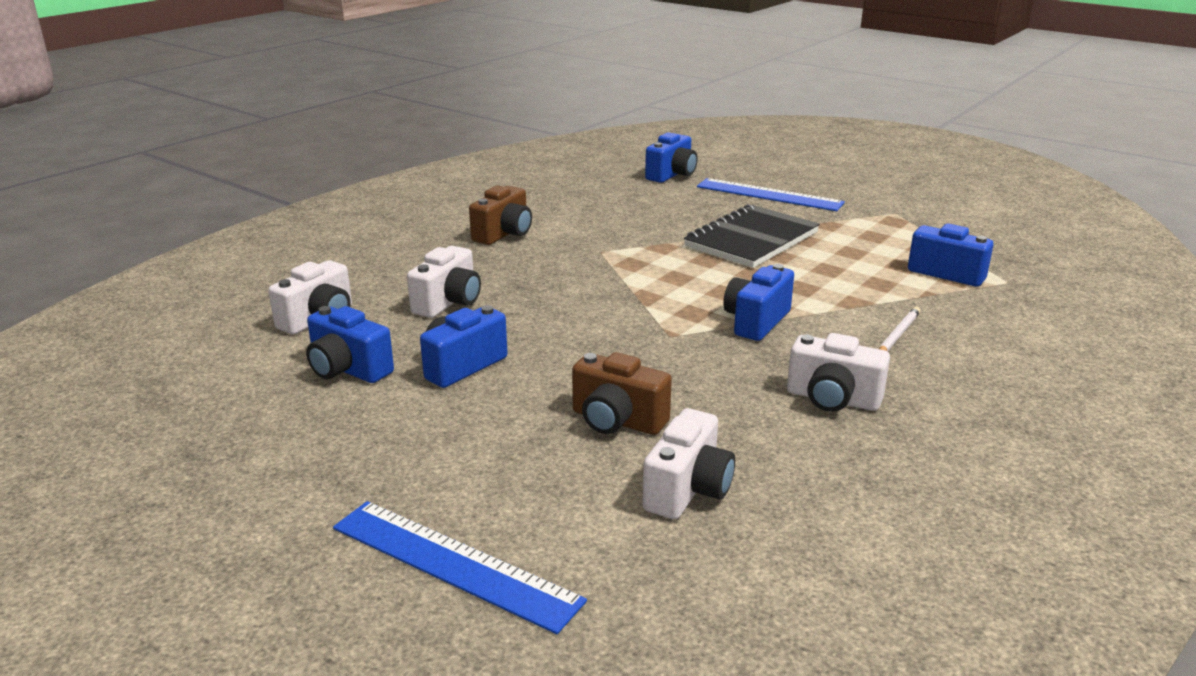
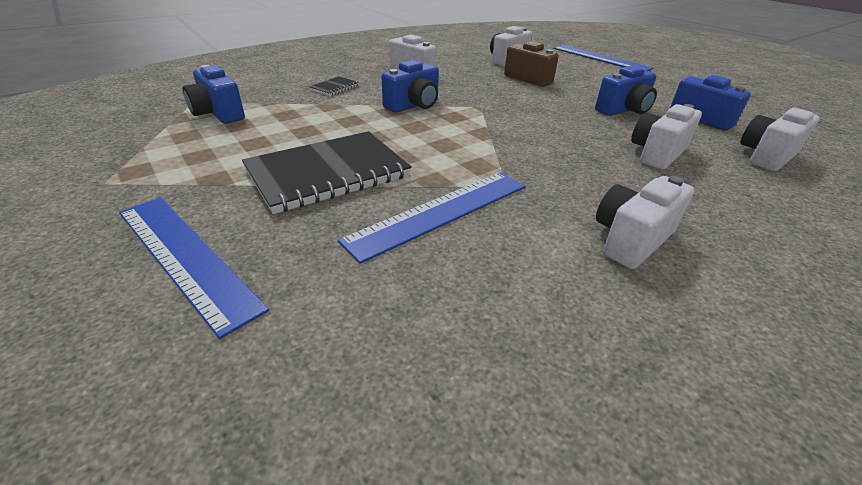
camera: 165 degrees left, 10 degrees up
brown camera [469,185,532,245] -> white camera [596,176,694,269]
blue camera [645,132,698,183] -> none
white pencil [879,307,920,352] -> black notebook [309,76,359,96]
none -> blue ruler [338,172,526,264]

